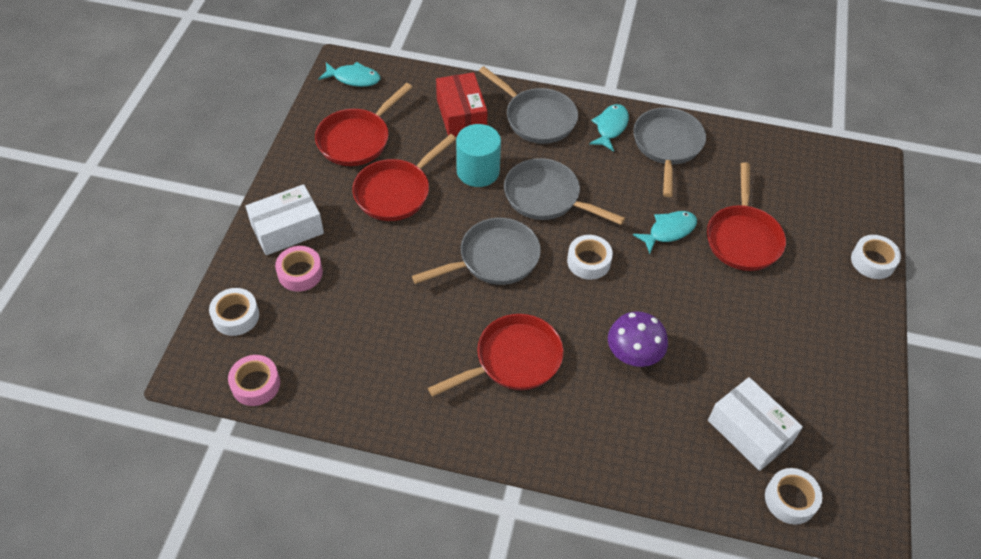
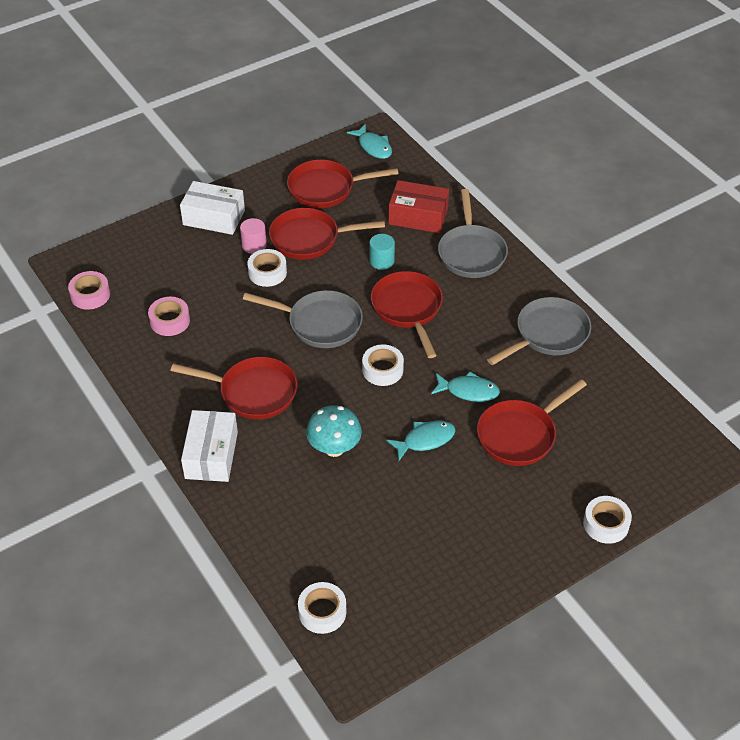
camera: 45 degrees right, 5 degrees down
white tape [209,288,259,336] -> white tape moved to [247,249,287,287]
pink tape [275,246,323,292] -> pink tape moved to [148,297,190,336]
red box [436,72,488,137] -> red box turned 75 degrees clockwise [389,180,449,233]
turquoise cylinder [456,124,501,187] -> turquoise cylinder [370,234,395,270], size x0.62
grey pan [504,158,625,225] -> red pan [371,271,443,358]
turquoise fish [589,104,629,152] -> turquoise fish moved to [386,421,456,461]
purple mushroom [608,311,668,367] -> turquoise mushroom [306,405,362,457]
white box [708,377,803,471] -> white box moved to [181,410,238,482]
none -> pink cylinder [240,218,267,254]

